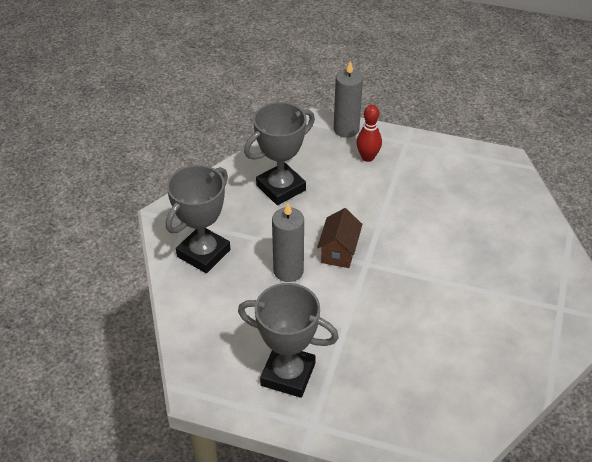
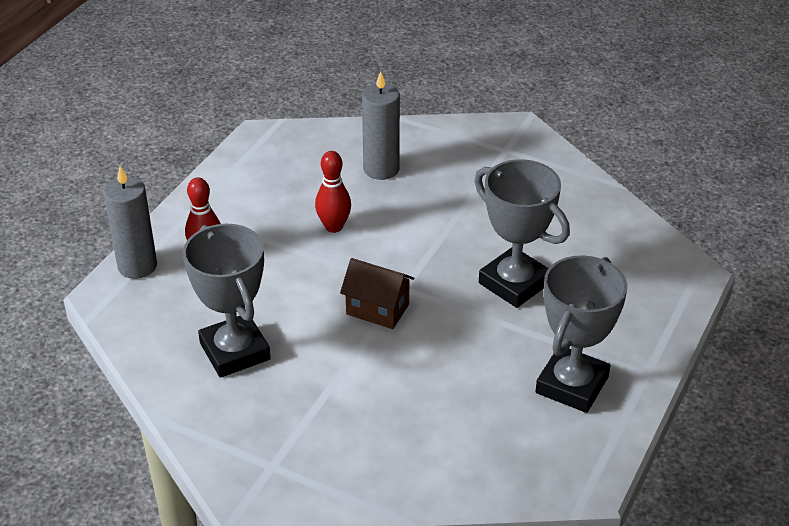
camera: 80 degrees left, 5 degrees down
grey trophy [166,165,230,273] -> grey trophy moved to [474,159,570,308]
grey candle [272,203,304,282] -> grey candle moved to [362,71,400,180]
none -> red bowling pin [315,151,351,233]

